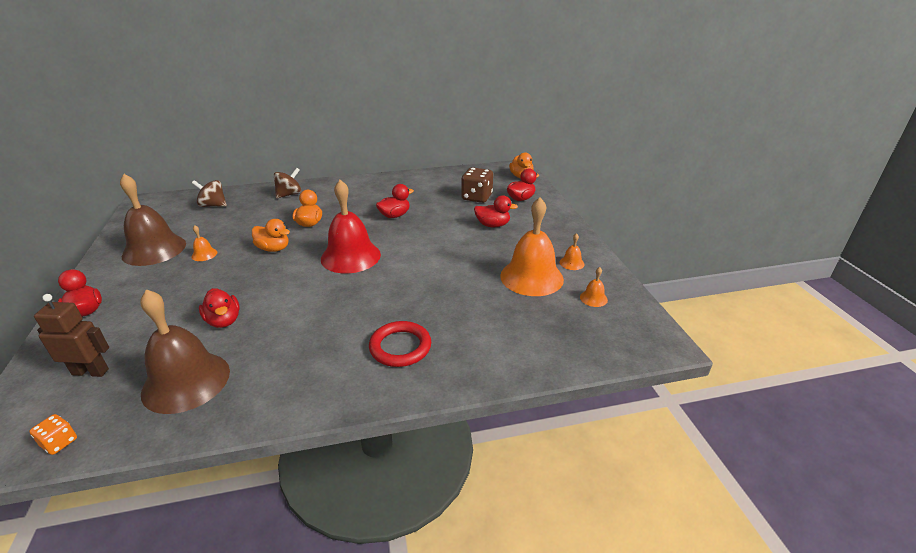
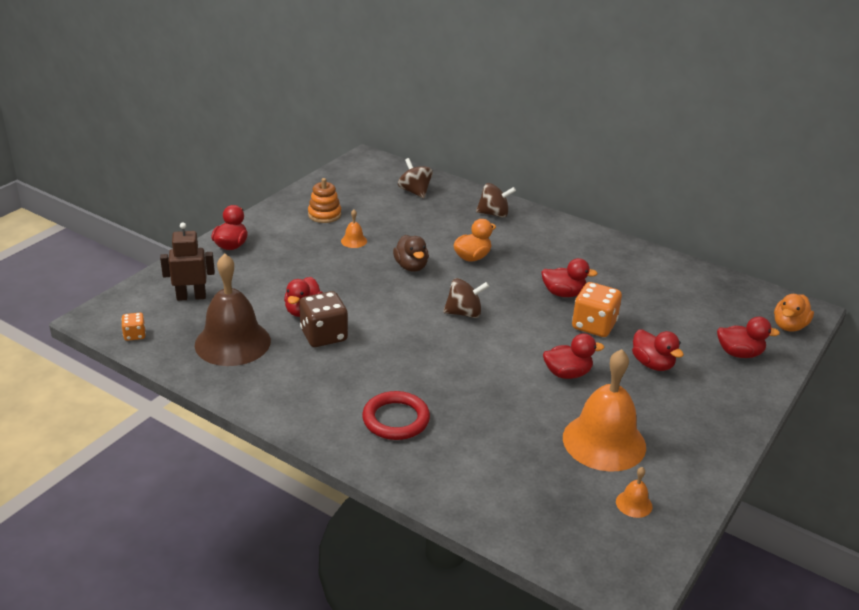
camera: 45 degrees right, 0 degrees up
brown robot [34,294,109,377] -> brown robot turned 60 degrees counterclockwise [160,222,215,301]
brown bell [120,174,186,266] -> orange stacking toy [308,178,341,223]
orange duck [252,219,290,252] -> brown duck [393,235,429,272]
red bell [321,180,381,273] -> brown spinning top [443,278,489,318]
brown dice [461,167,493,203] -> brown dice moved to [299,291,348,347]
orange bell [560,233,584,270] -> none
none -> red duck [543,333,604,379]
none -> orange dice [572,282,622,337]

